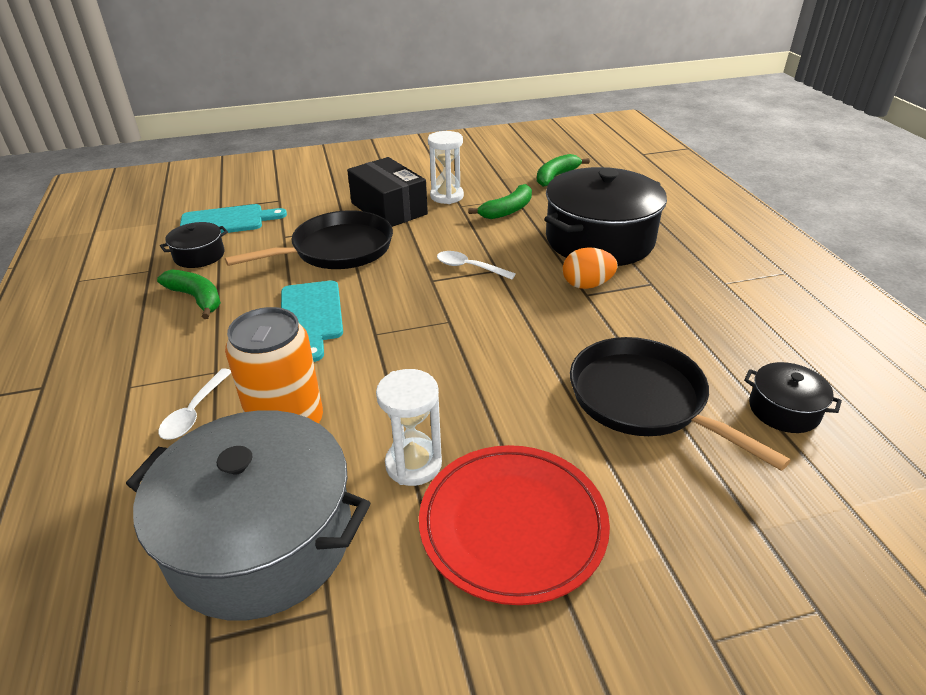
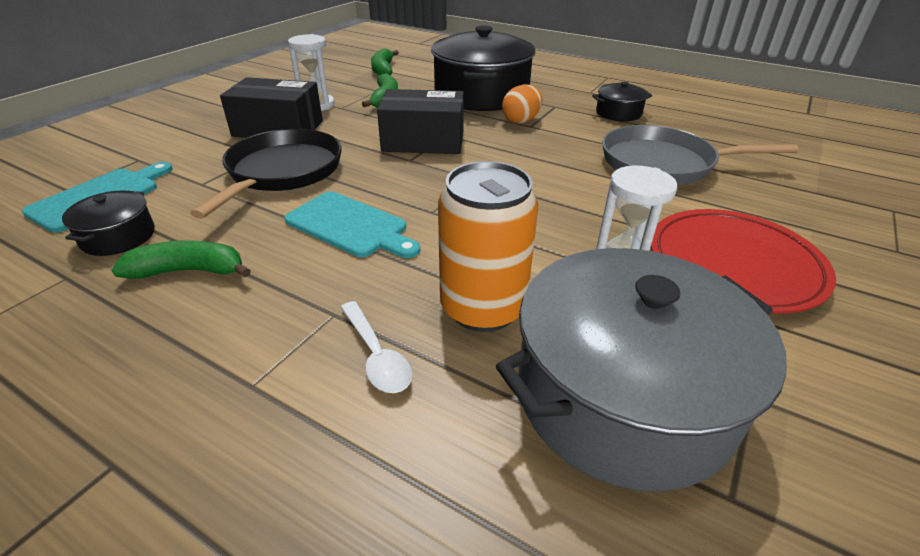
camera: 45 degrees left, 0 degrees up
white spoon [437,251,516,280] -> black box [377,89,464,154]
black pan [570,337,791,471] -> grey pan [602,125,799,185]
black pot [744,362,842,433] -> black pot moved to [592,82,652,121]

